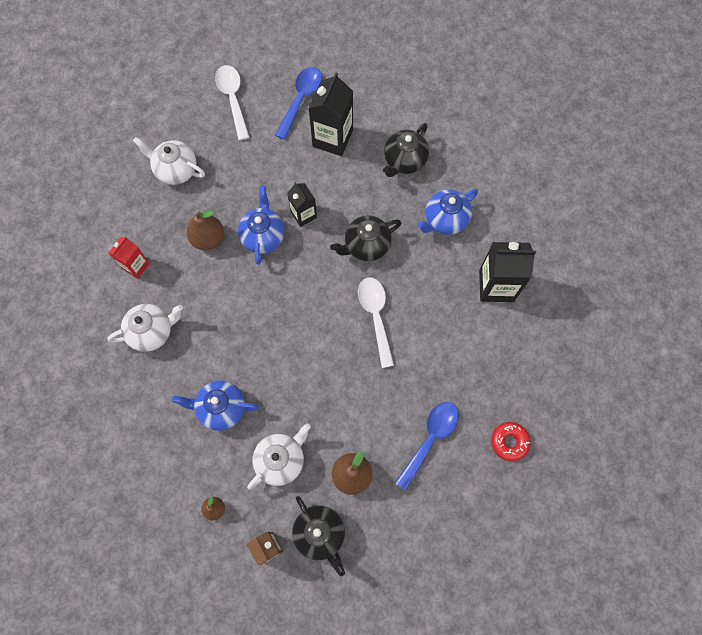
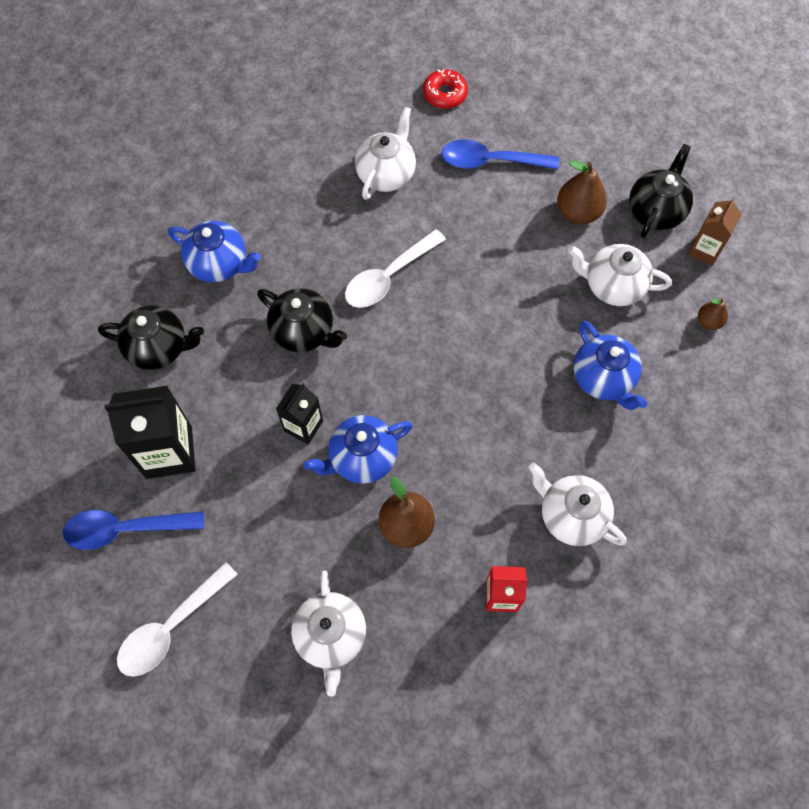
camera: 120 degrees left, 5 degrees down
black carton [479,242,536,302] -> none
none -> white teapot [355,107,416,200]

